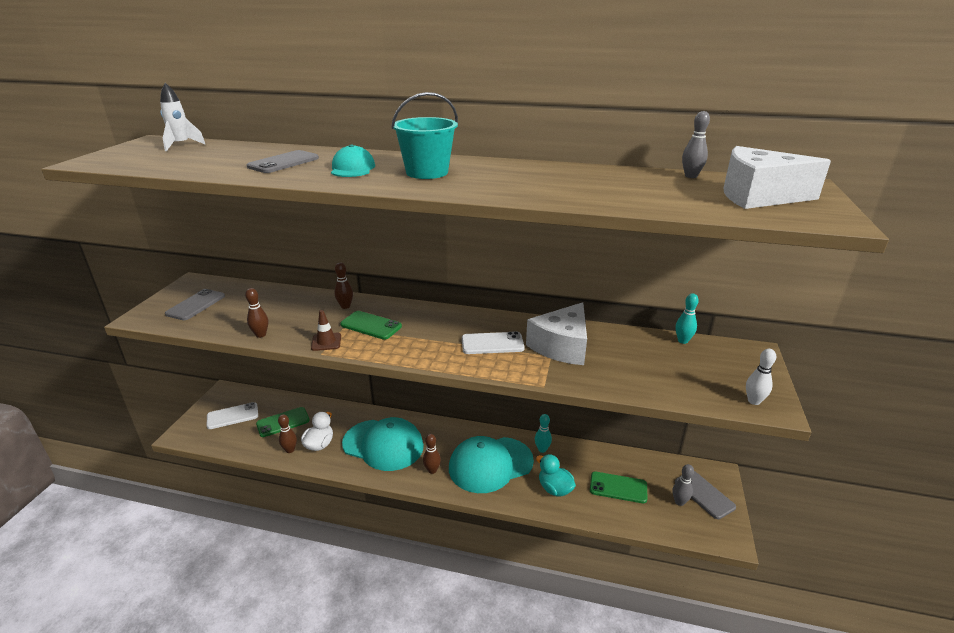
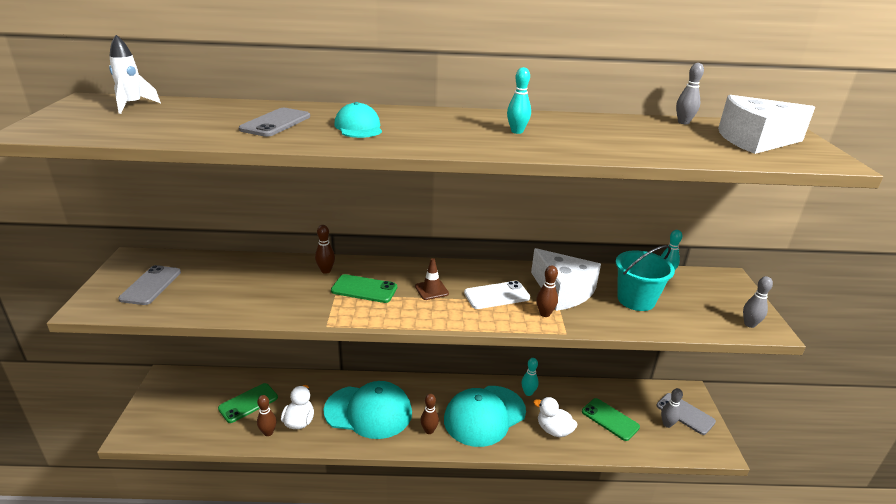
camera: 15 degrees left, 0 degrees up
white phone [207,402,258,429] -> none
brown bowling pin [245,288,268,338] -> brown bowling pin moved to [536,265,558,317]
brown traffic cone [311,310,341,351] -> brown traffic cone moved to [415,258,449,300]
turquoise bucket [391,92,458,179] -> turquoise bucket moved to [616,245,675,311]
white cheese [526,302,587,365] -> white cheese turned 60 degrees counterclockwise [531,248,601,311]
turquoise duck [536,454,576,497] -> white duck [533,397,577,437]
green phone [590,472,647,503] -> green phone turned 45 degrees clockwise [582,398,640,441]
white bowling pin [746,349,776,405] -> grey bowling pin [743,276,773,328]
none -> turquoise bowling pin [507,67,531,134]

